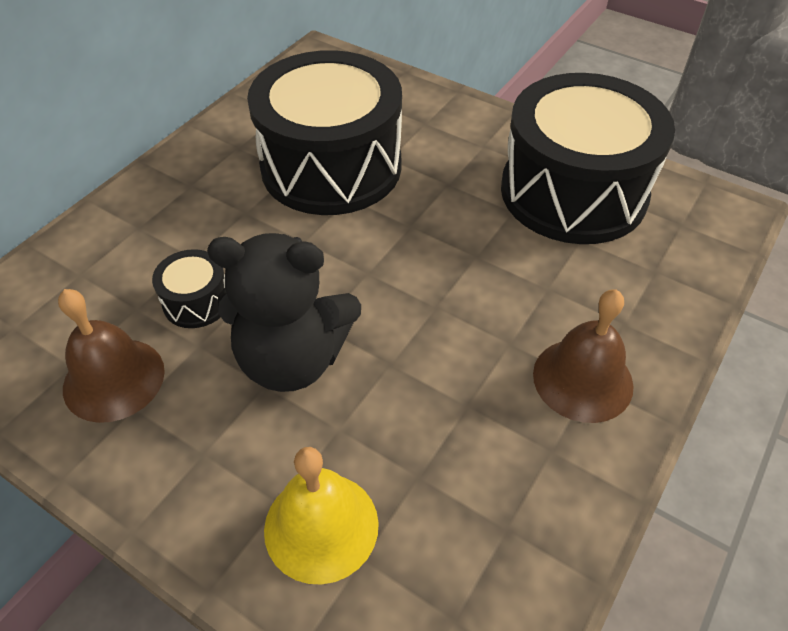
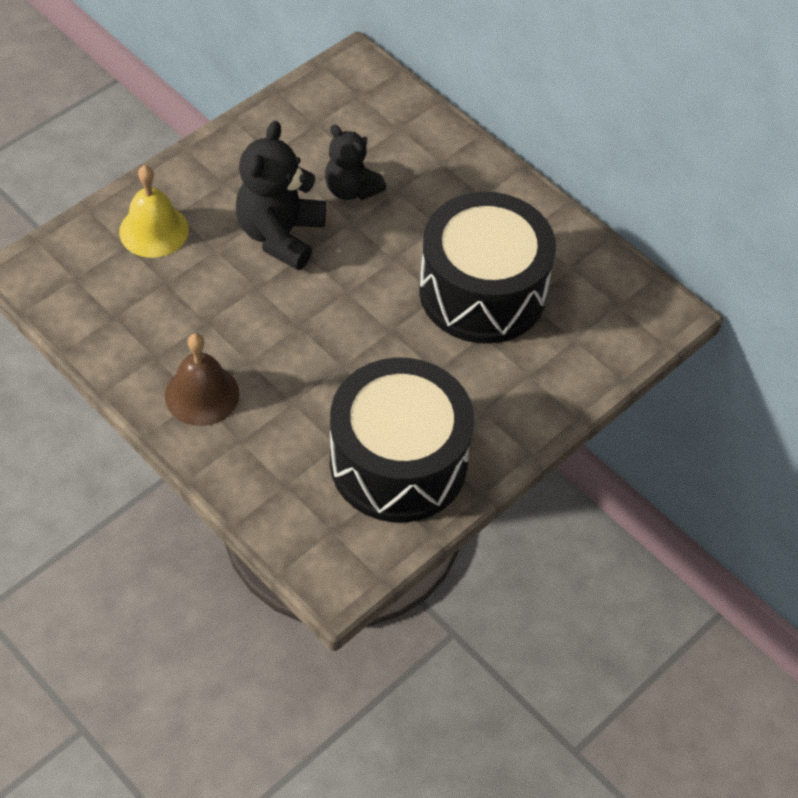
camera: 100 degrees right, 5 degrees up
brown bell [58,289,165,423] -> none
black drum [152,249,225,328] -> black teddy bear [325,124,386,200]

